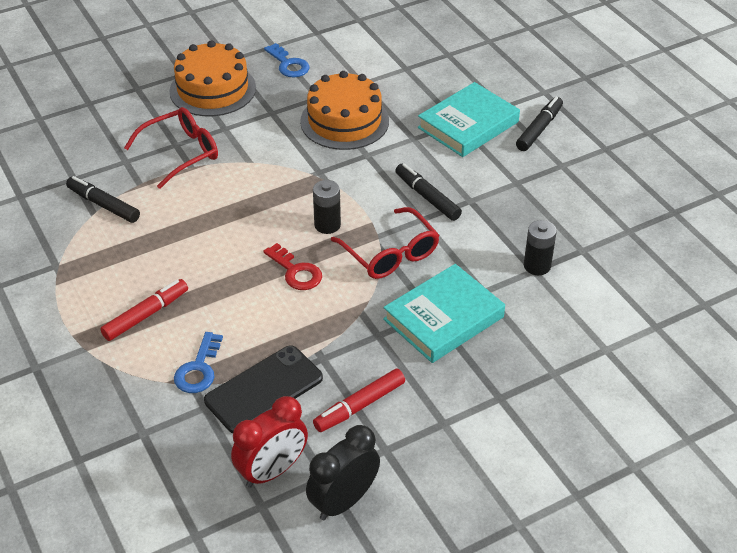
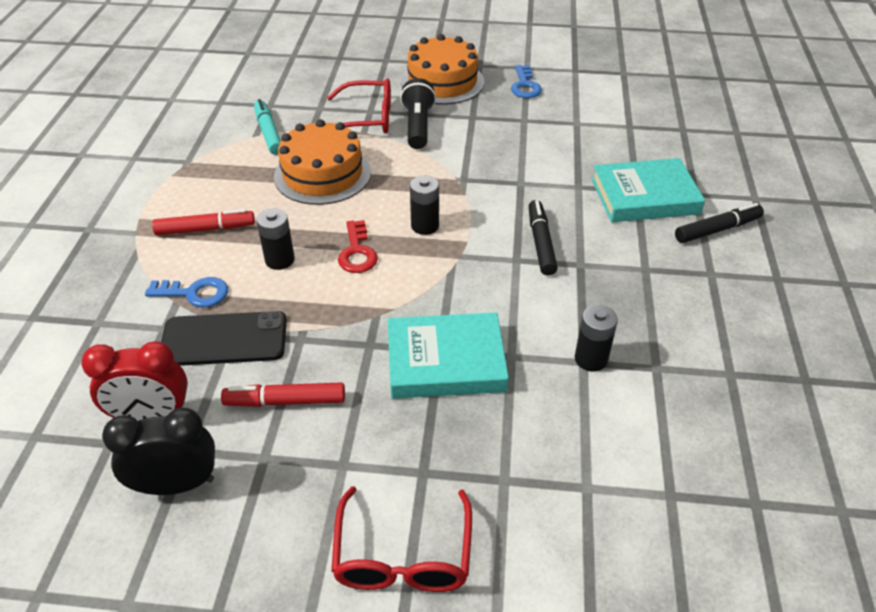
camera: 35 degrees right, 0 degrees up
black marker [66,176,140,223] -> turquoise marker [254,99,281,155]
blue key [174,332,223,393] -> blue key turned 135 degrees counterclockwise [145,277,228,307]
orange cake [300,71,389,150] -> orange cake moved to [274,119,371,205]
red glasses [331,207,440,279] -> red glasses moved to [331,486,472,592]
none -> black battery [256,209,295,270]
none -> black flashlight [400,78,436,149]

